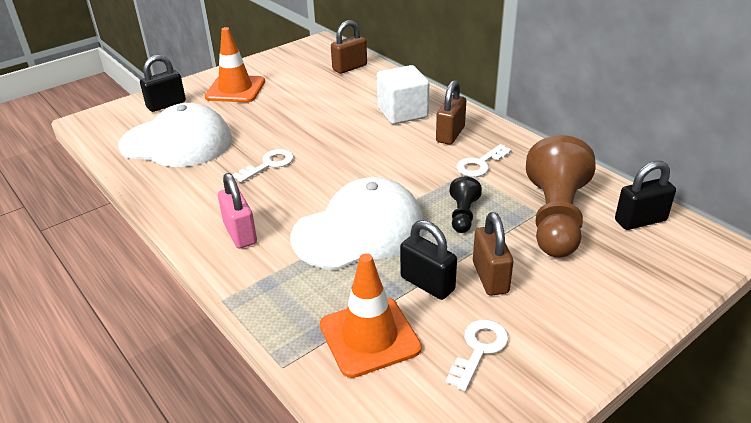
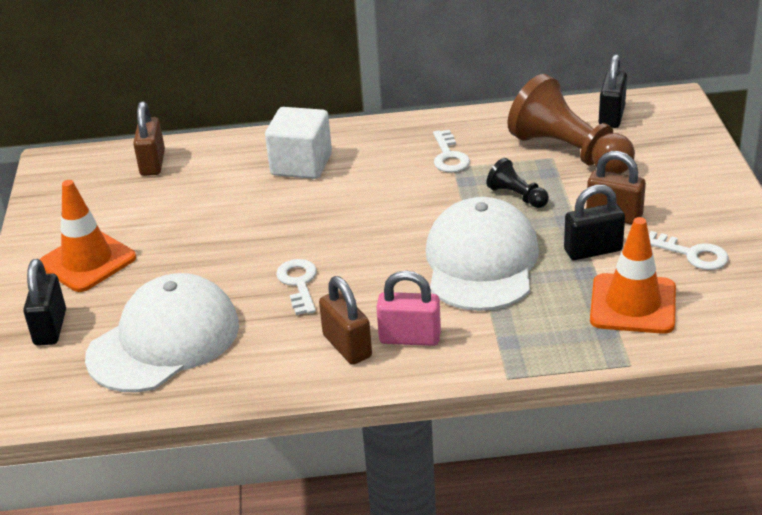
camera: 55 degrees left, 0 degrees up
brown padlock [436,80,466,145] -> brown padlock moved to [319,276,372,365]
white key [446,319,509,391] -> white key turned 150 degrees clockwise [649,231,729,270]

